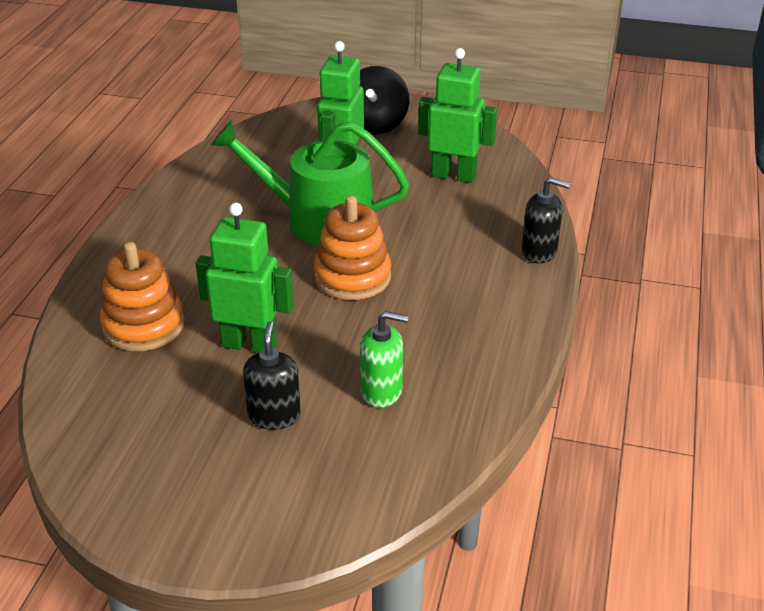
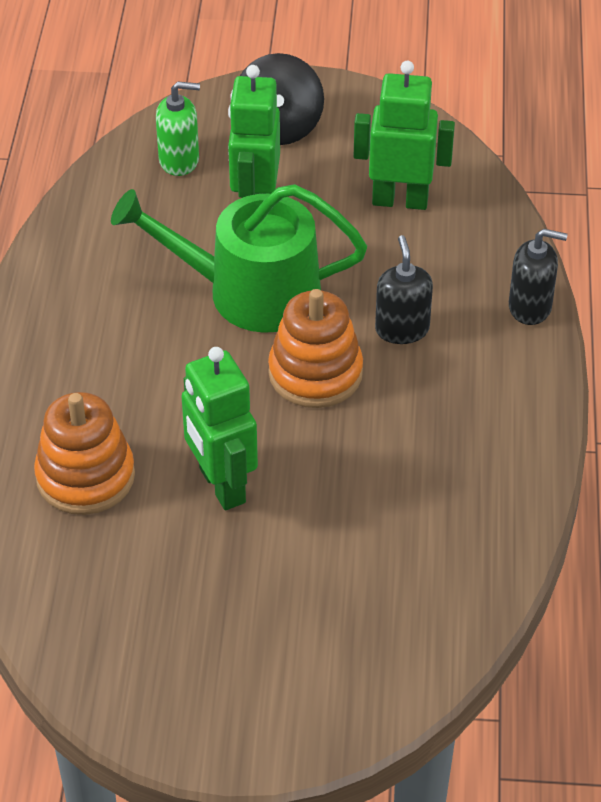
camera: 10 degrees left, 10 degrees up
green robot [196,203,294,353] -> green robot turned 120 degrees counterclockwise [181,347,258,510]
black soap dispenser [243,321,301,430] -> black soap dispenser moved to [375,235,433,344]
green soap dispenser [360,311,409,408] -> green soap dispenser moved to [156,82,200,176]

